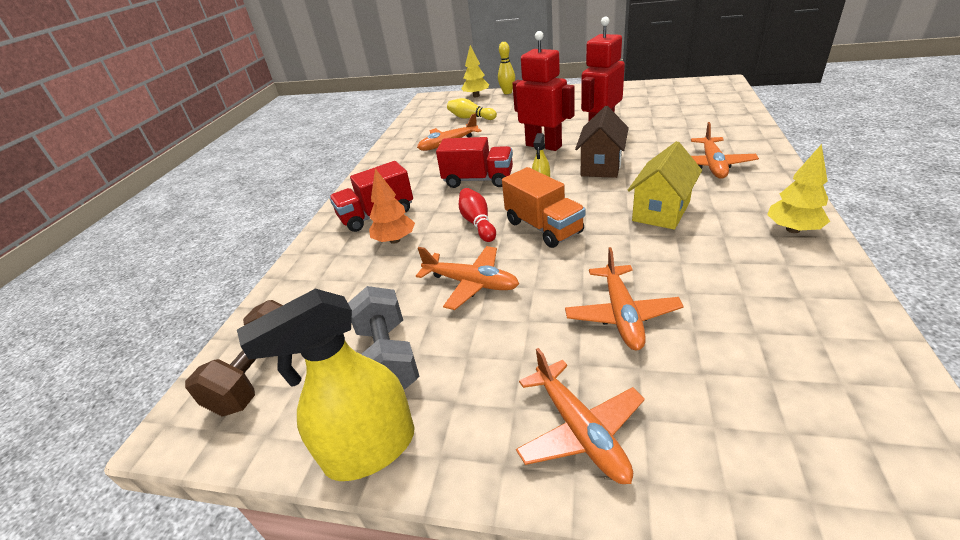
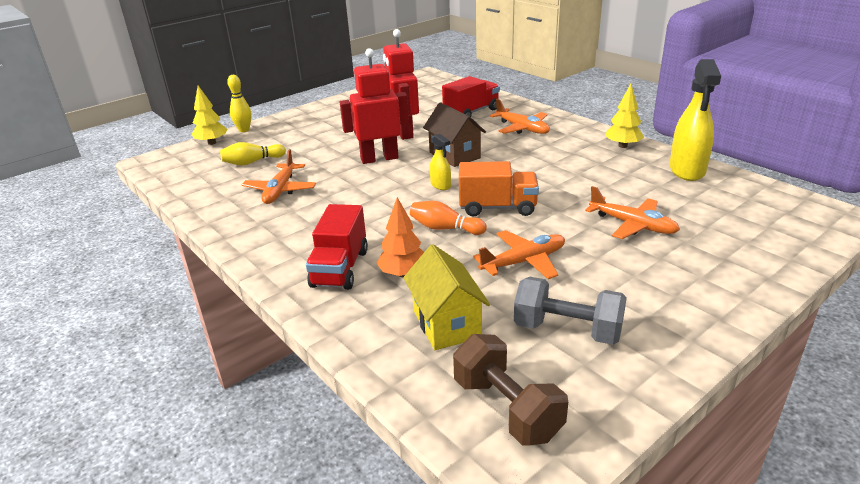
camera: 55 degrees left, 5 degrees down
yellow spray bottle [237,289,415,481] -> yellow spray bottle moved to [669,59,721,181]
red truck [436,137,513,188] -> red truck moved to [442,76,500,117]
red bowling pin [459,188,496,242] -> orange bowling pin [410,201,487,235]
orange plane [516,348,645,484] -> none
yellow house [628,141,702,230] -> yellow house moved to [403,244,490,350]

